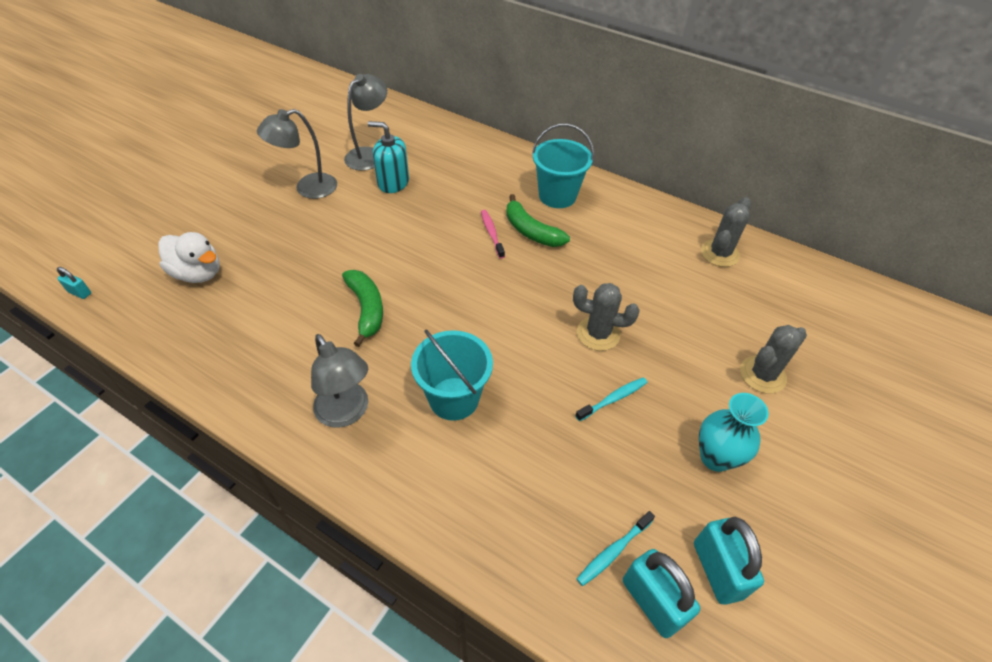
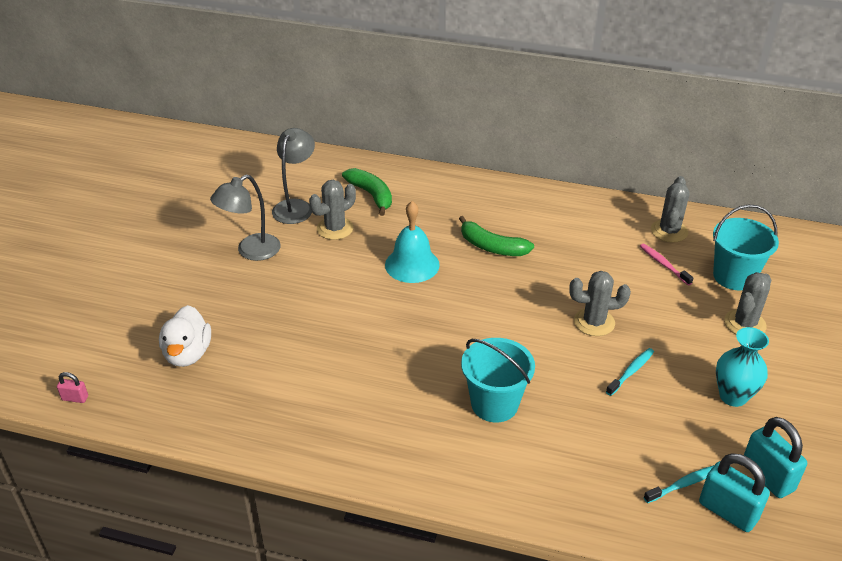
camera: 15 degrees left, 10 degrees down
turquoise padlock [57,267,91,299] -> pink padlock [57,372,88,403]
white duck [158,232,220,283] -> white duck turned 75 degrees clockwise [159,305,211,367]
grey lamp [311,334,368,428] -> none
green banana [342,270,383,347] -> green banana moved to [342,168,392,216]
turquoise soap dispenser [368,121,409,193] -> grey cactus [309,180,356,240]
pink toothbrush [481,210,505,259] -> pink toothbrush moved to [640,243,694,286]
turquoise bucket [532,123,594,208] -> turquoise bucket moved to [713,204,779,290]
turquoise toothbrush [577,511,655,586] -> turquoise toothbrush turned 150 degrees counterclockwise [644,465,714,503]
none -> turquoise bell [385,201,440,283]

